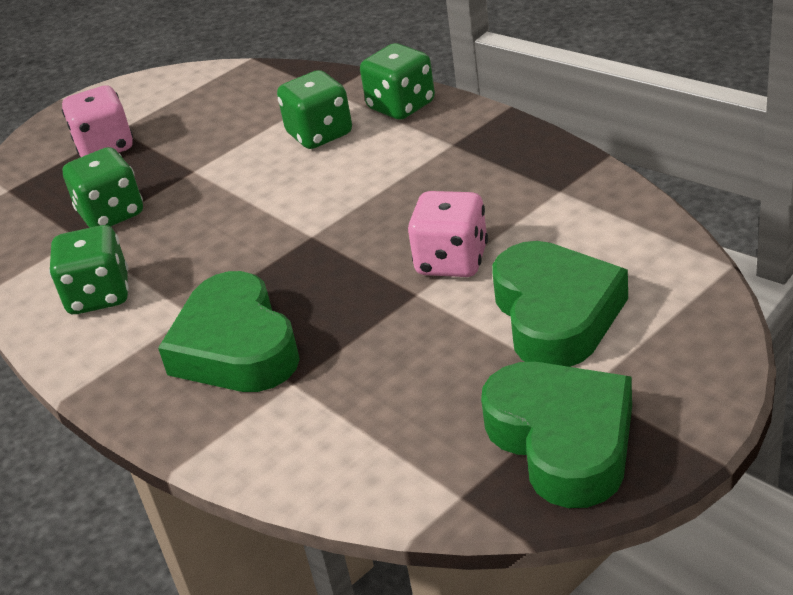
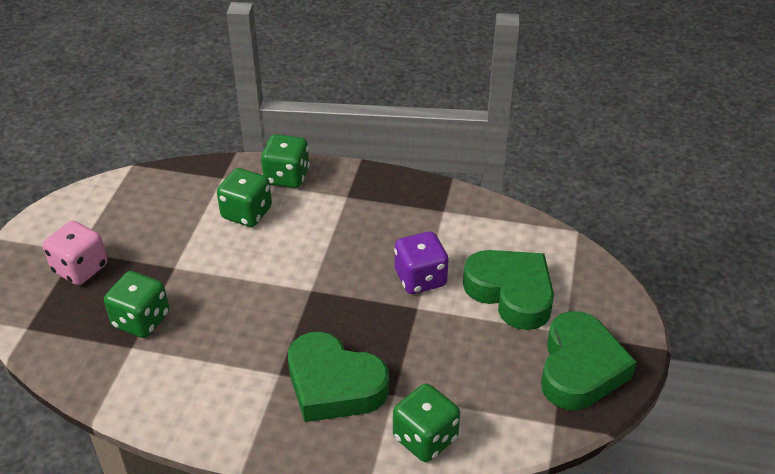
camera: 40 degrees left, 5 degrees up
green dice [49,225,129,314] -> green dice moved to [393,384,460,462]
pink dice [408,191,488,277] -> purple dice [394,231,449,294]
green heart [481,362,632,508] -> green heart turned 75 degrees clockwise [541,311,637,410]

